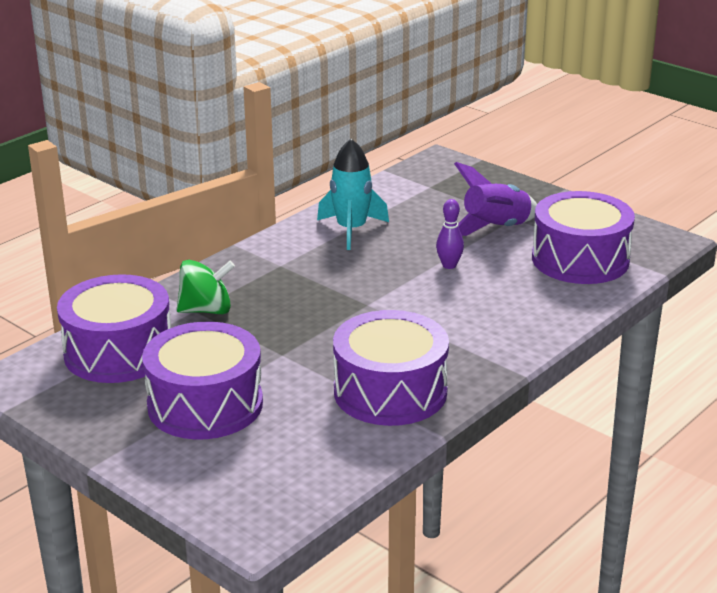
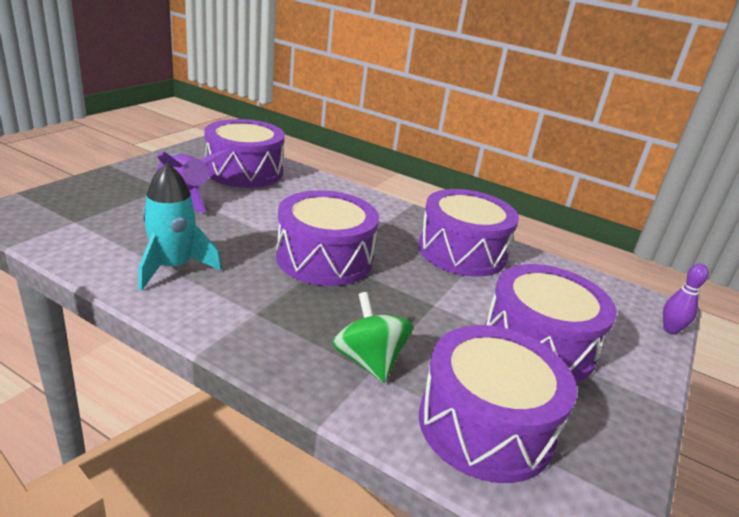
camera: 105 degrees left, 0 degrees up
purple bowling pin [436,199,464,269] -> purple bowling pin moved to [663,264,709,335]
none -> purple drum [276,190,379,286]

